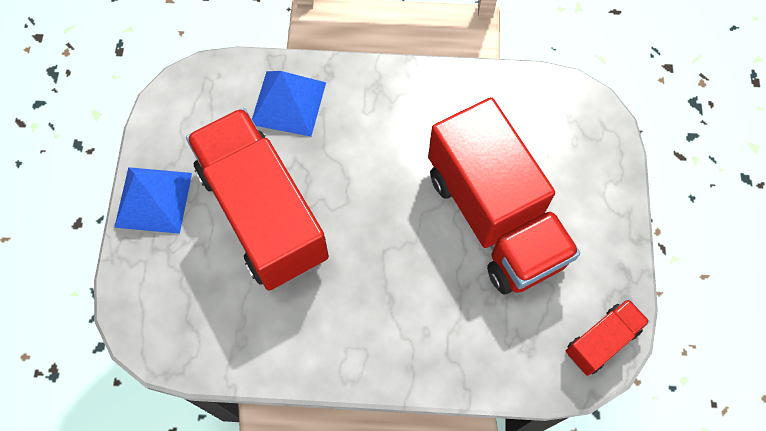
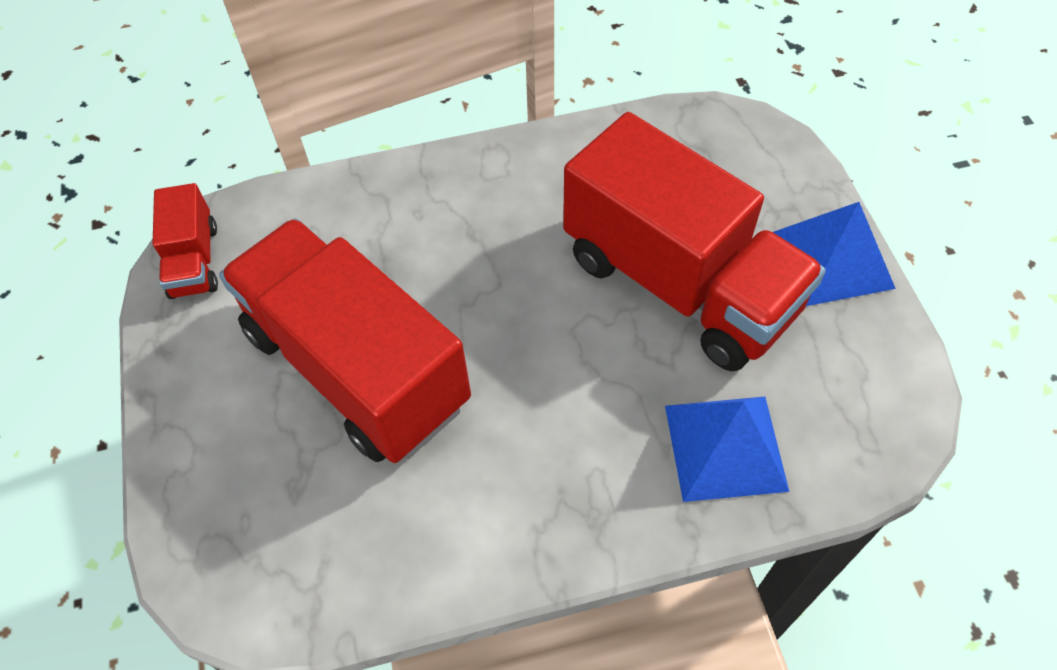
camera: 165 degrees right, 10 degrees down
red truck [566,299,650,376] -> red truck turned 45 degrees counterclockwise [153,183,218,299]

